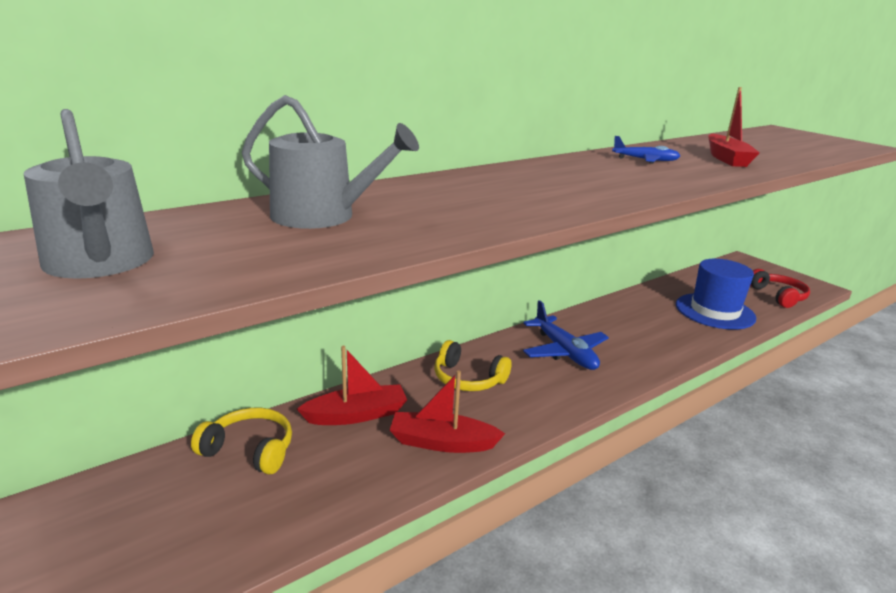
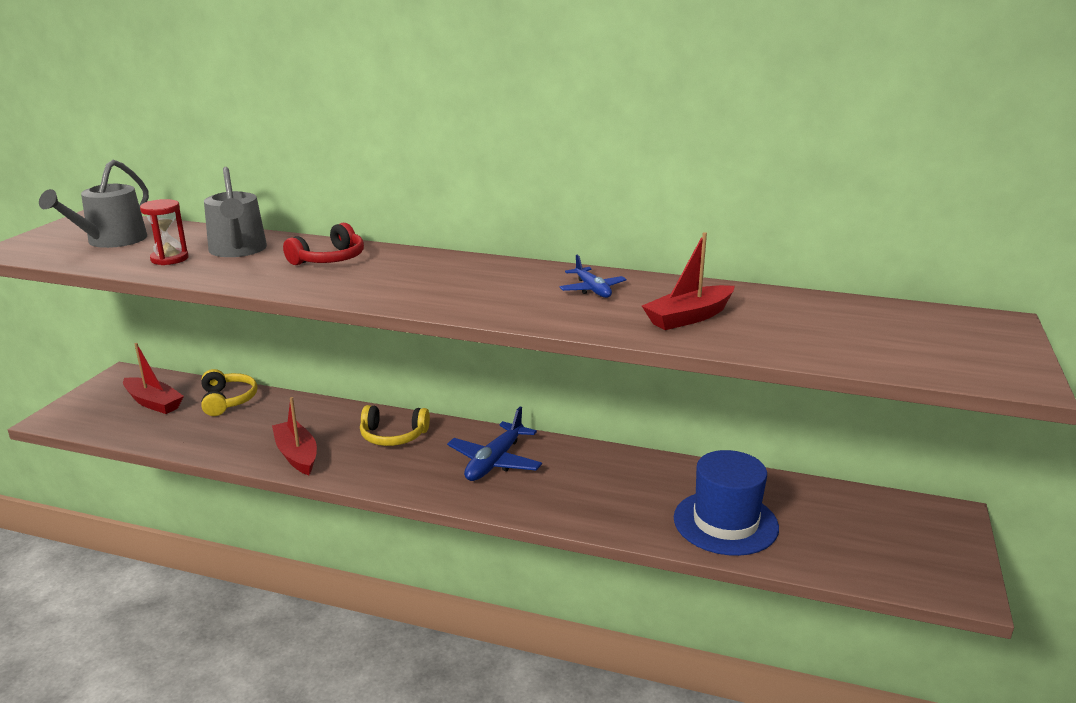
camera: 55 degrees right, 0 degrees up
red boat [297,346,407,425] -> red boat moved to [123,343,184,414]
yellow headphones [434,340,511,391] -> yellow headphones turned 75 degrees counterclockwise [360,405,430,446]
red headphones [750,269,810,308] -> red headphones moved to [283,223,364,265]
none -> red hourglass [140,199,189,265]

